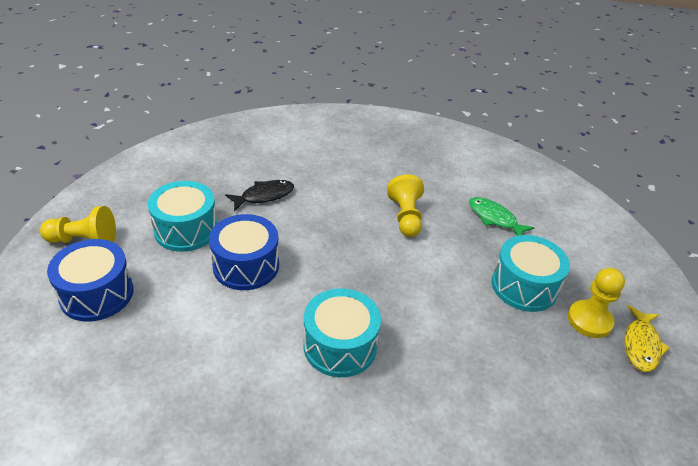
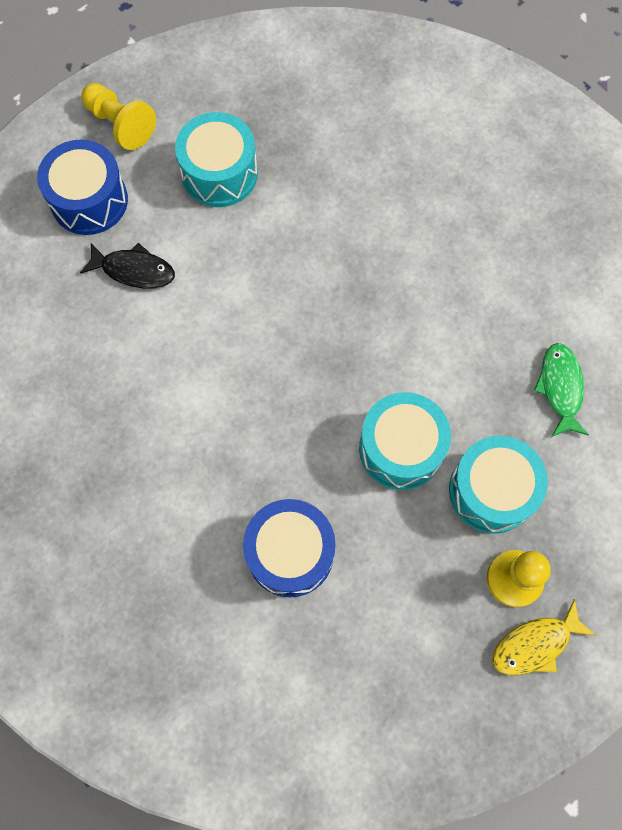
camera: 45 degrees right, 30 degrees up
blue drum [209,214,279,290] -> blue drum moved to [243,499,336,597]
black fish [225,180,294,211] -> black fish moved to [80,243,175,289]
turquoise drum [304,288,381,377] -> turquoise drum moved to [359,392,451,490]
yellow pawn [387,175,424,237] -> none

